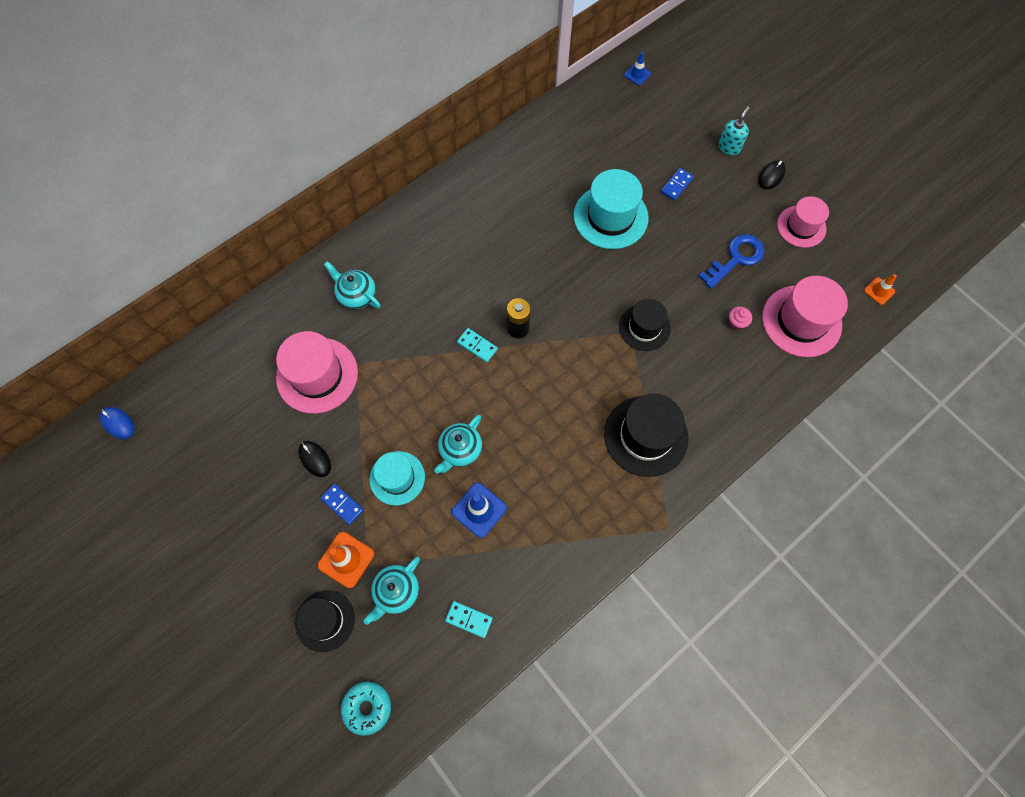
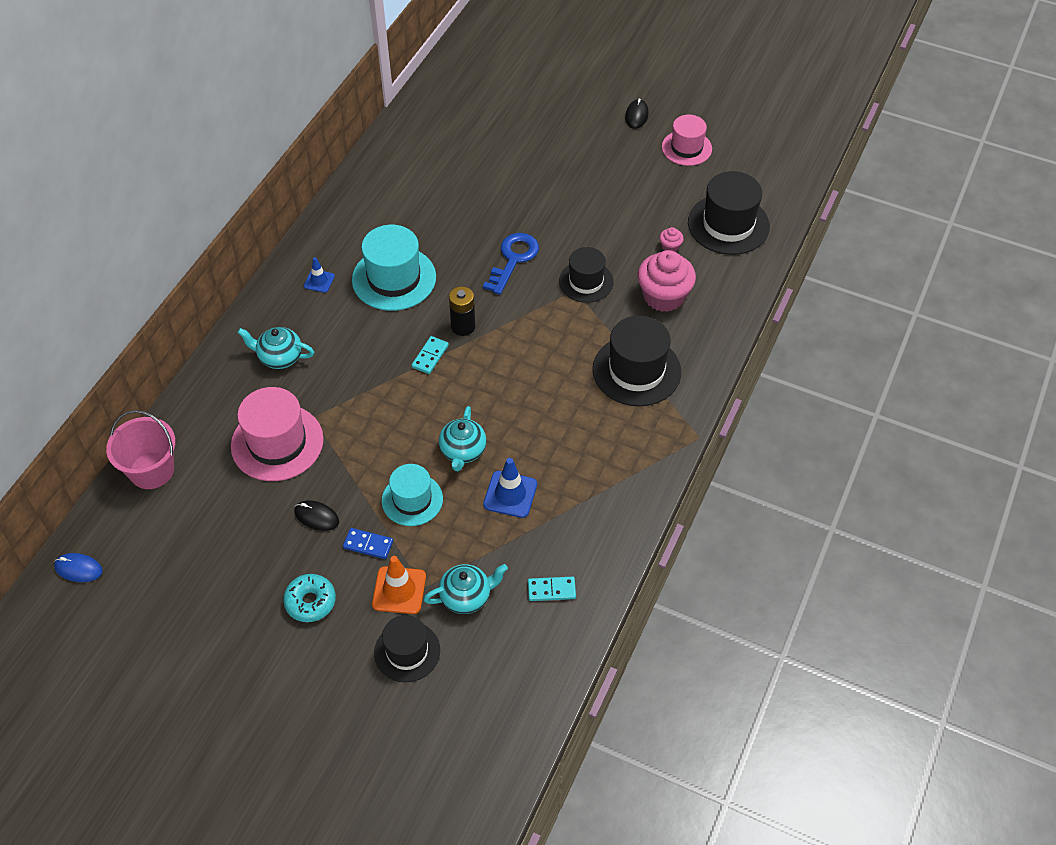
camera: 25 degrees left, 15 degrees down
turquoise donut [341,682,391,736] -> turquoise donut moved to [283,574,336,622]
turquoise teapot [364,557,420,625] -> turquoise teapot turned 120 degrees counterclockwise [423,564,508,614]
turquoise domino [457,328,498,363] -> turquoise domino turned 75 degrees counterclockwise [412,336,449,374]
turquoise hat [574,169,649,249] -> turquoise hat moved to [352,225,436,311]
blue traffic cone [624,52,651,85] -> blue traffic cone moved to [304,257,335,293]
blue domino [661,168,694,201] -> none
blue key [698,234,764,289] -> blue key moved to [483,233,539,295]
turquoise soap dispenser [718,107,750,155] -> none
pink hat [762,276,848,357] -> black hat [688,171,770,255]
orange traffic cone [864,274,897,305] -> none
none -> pink bucket [106,410,176,489]
none -> pink cupcake [638,250,696,312]

